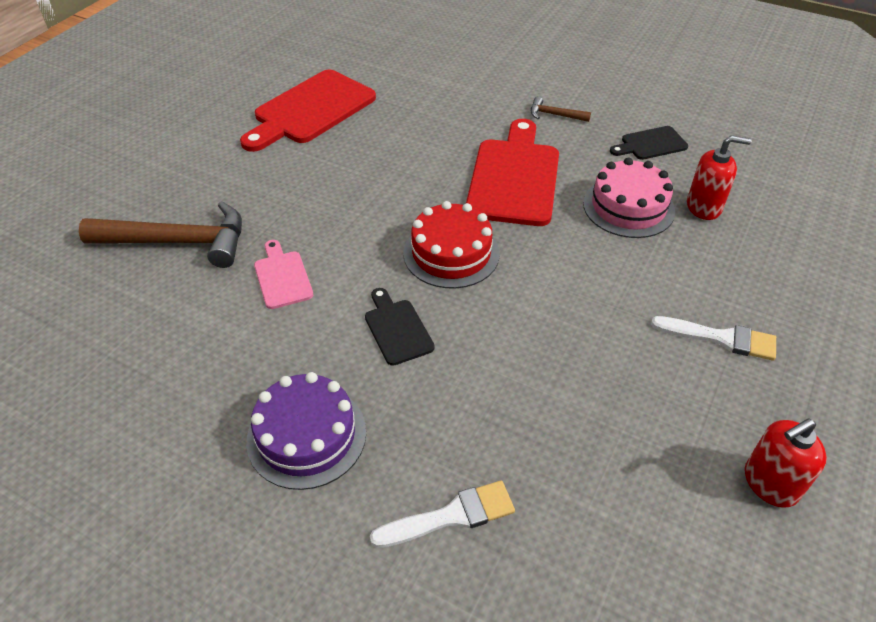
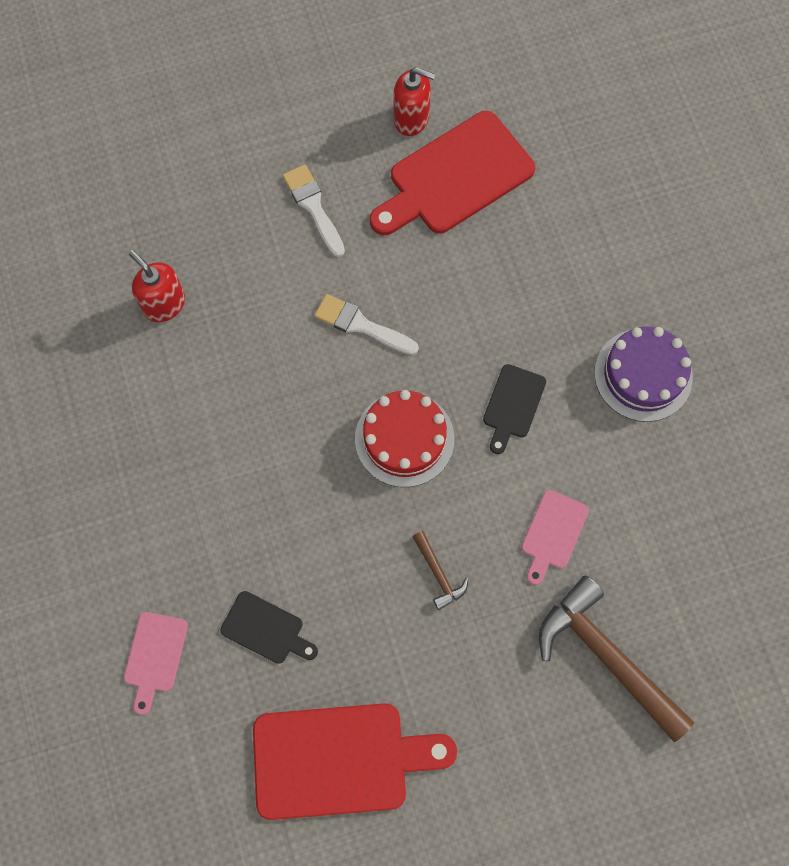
camera: 135 degrees left, 25 degrees up
white brush [370,481,515,548] -> white brush moved to [314,294,419,355]
red cutting board [466,119,559,226] -> red cutting board moved to [370,111,535,235]
brown hammer [531,97,591,122] -> brown hammer moved to [412,531,469,610]
pink cake [583,157,675,238] -> none
black cutting board [610,126,688,160] -> black cutting board moved to [220,591,318,664]
none -> pink cutting board [124,612,188,715]

